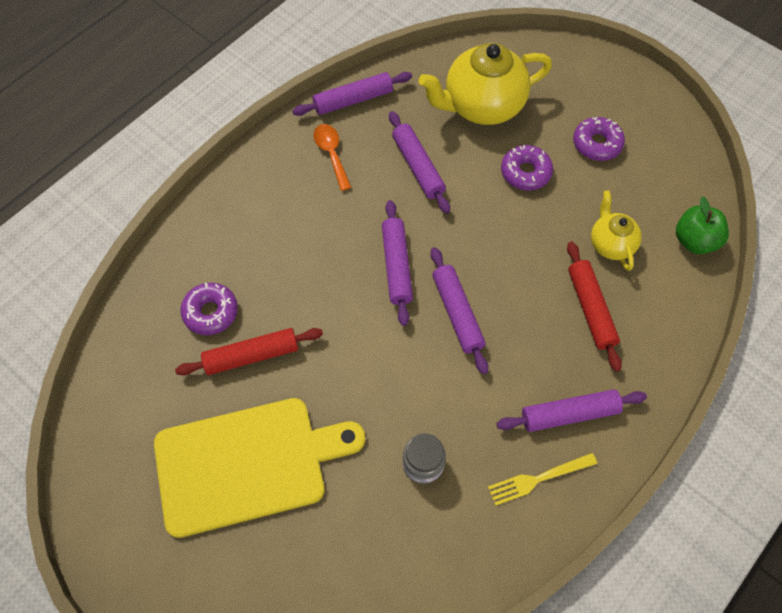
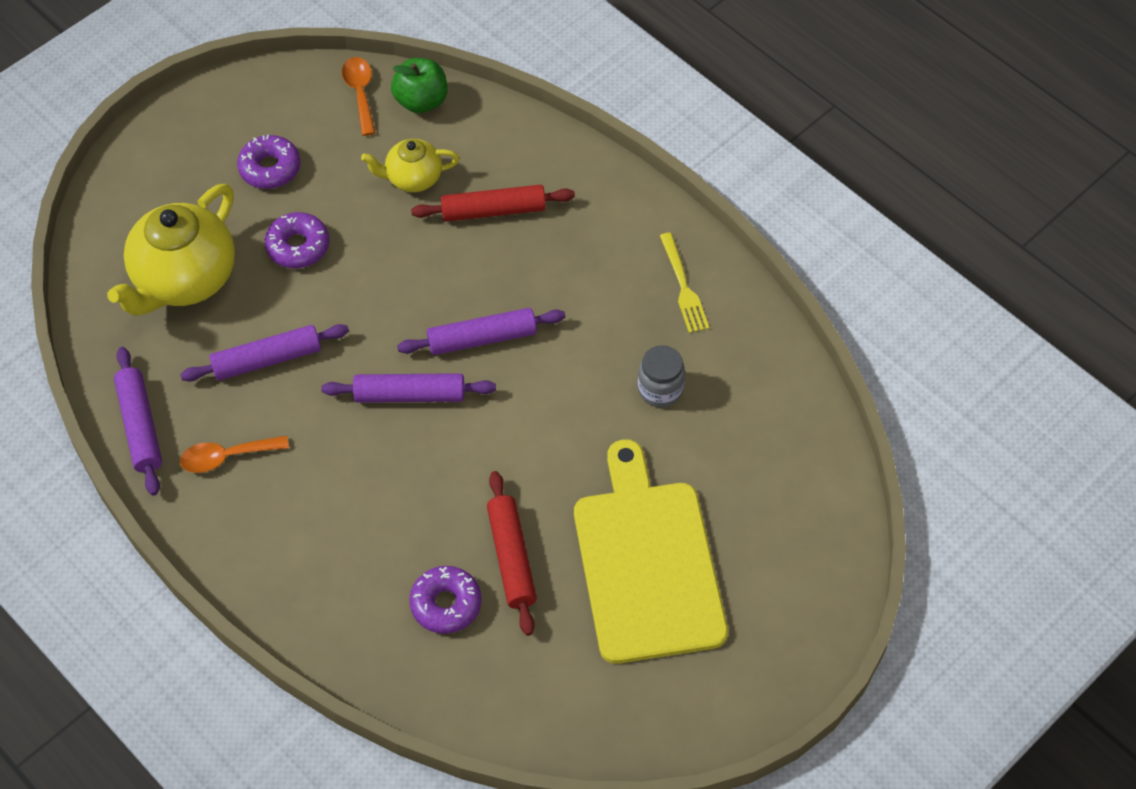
camera: 85 degrees left, 5 degrees down
yellow teapot [419,43,552,125] -> yellow teapot turned 45 degrees clockwise [107,184,235,316]
purple rolling pin [497,389,647,432] -> none
none -> orange spoon [342,57,375,136]

